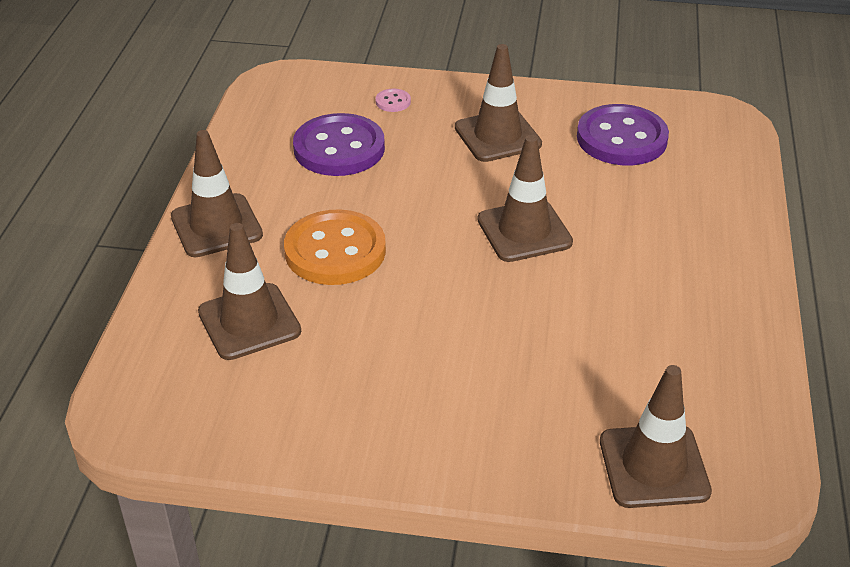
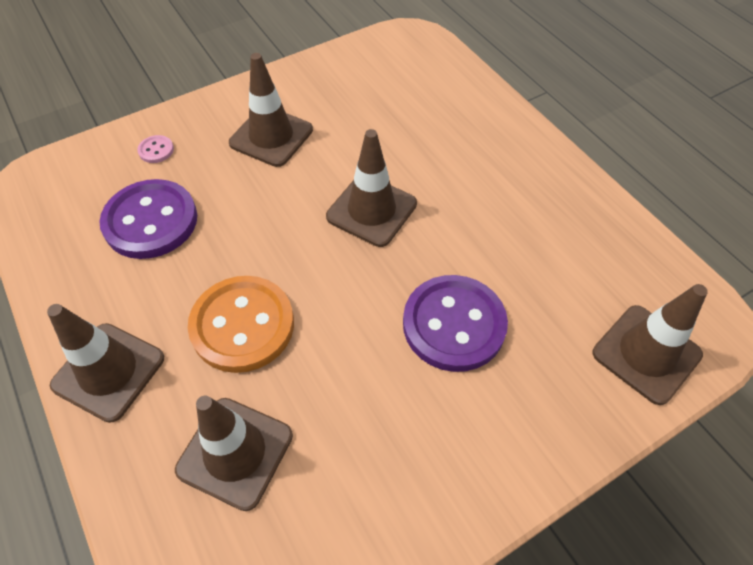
camera: 40 degrees left, 15 degrees up
purple button [577,104,669,165] -> purple button moved to [403,275,508,372]

